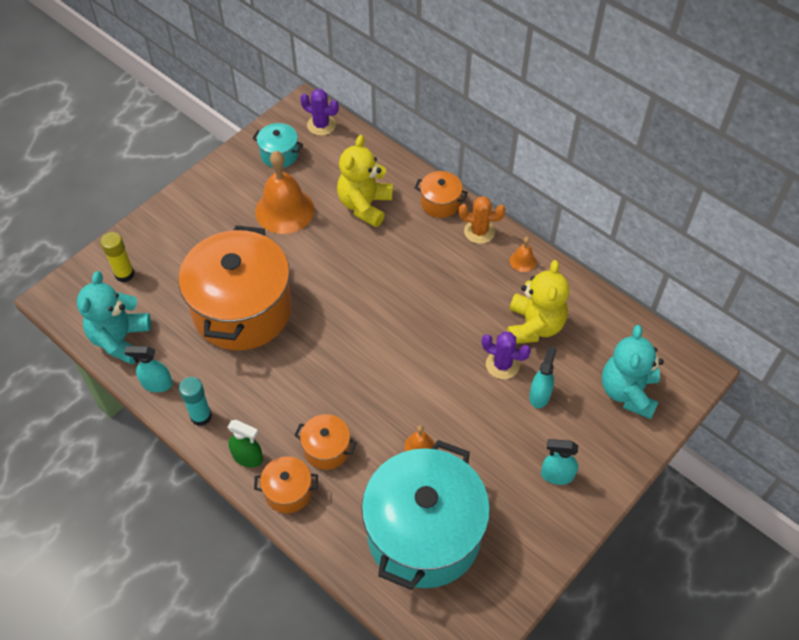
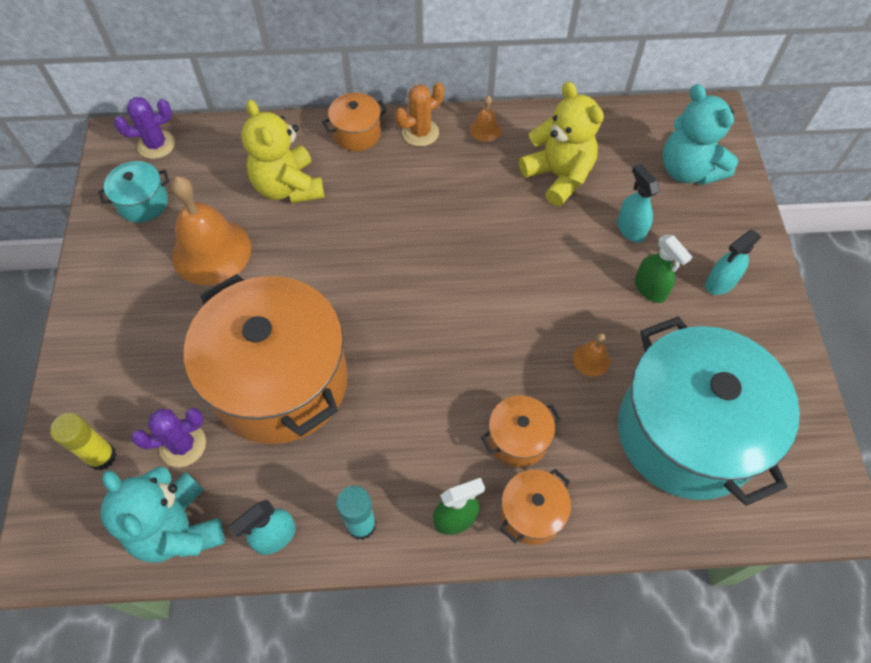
camera: 45 degrees left, 5 degrees up
purple cactus [482,332,531,379] -> purple cactus moved to [131,408,206,467]
none -> green spray bottle [635,234,692,303]

